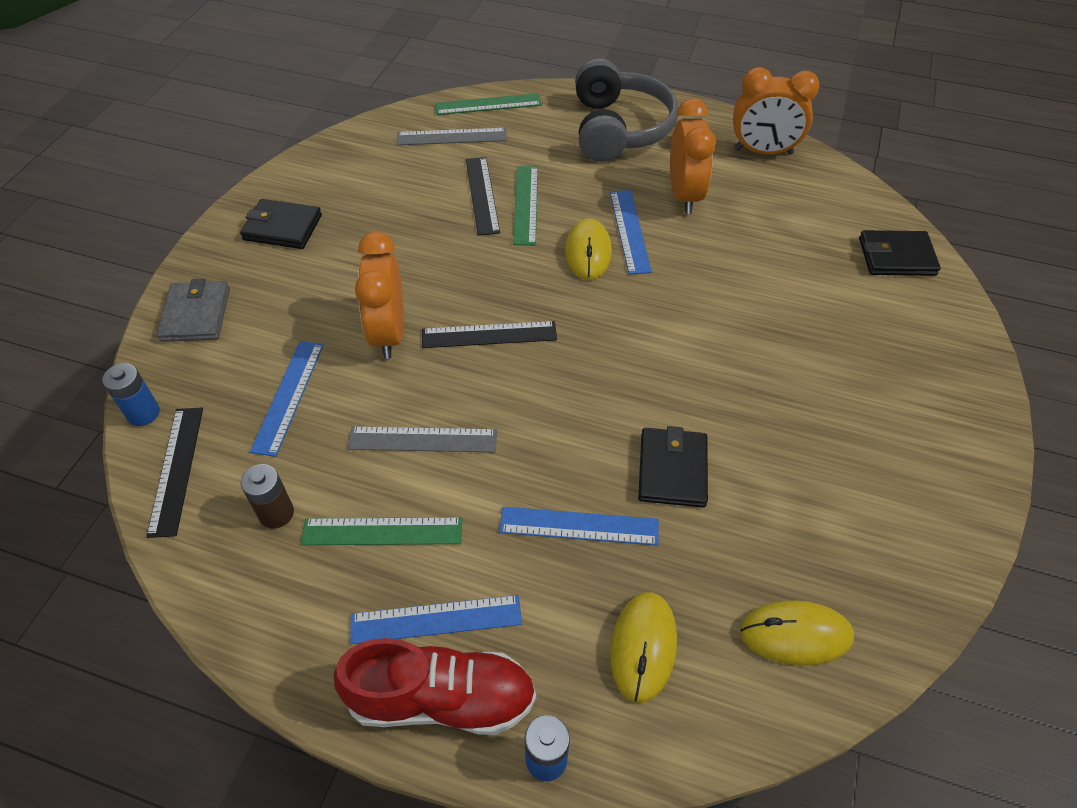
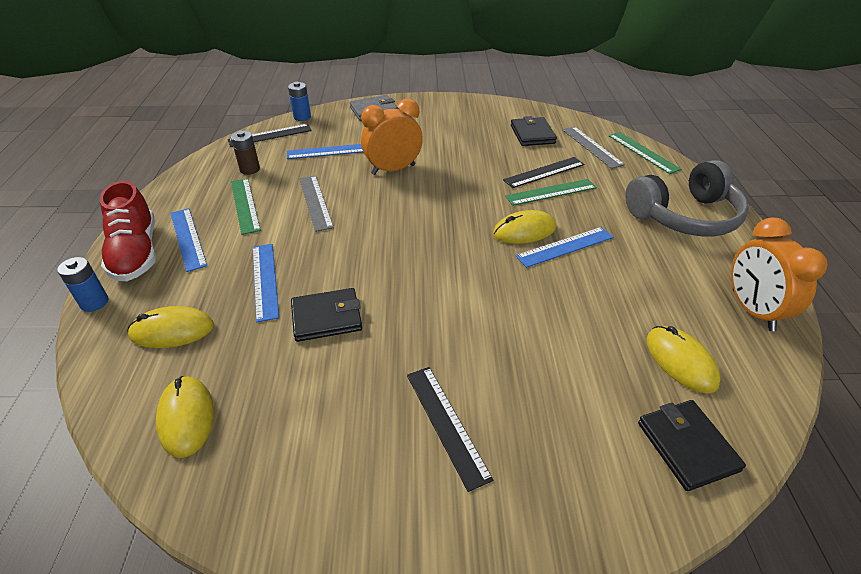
camera: 70 degrees right, 10 degrees down
black wallet [240,199,322,249] -> black wallet moved to [511,116,557,146]
black ruler [422,321,557,348] -> black ruler moved to [407,367,493,492]
orange clock [670,98,716,214] -> none
none -> yellow mouse [646,326,721,394]

